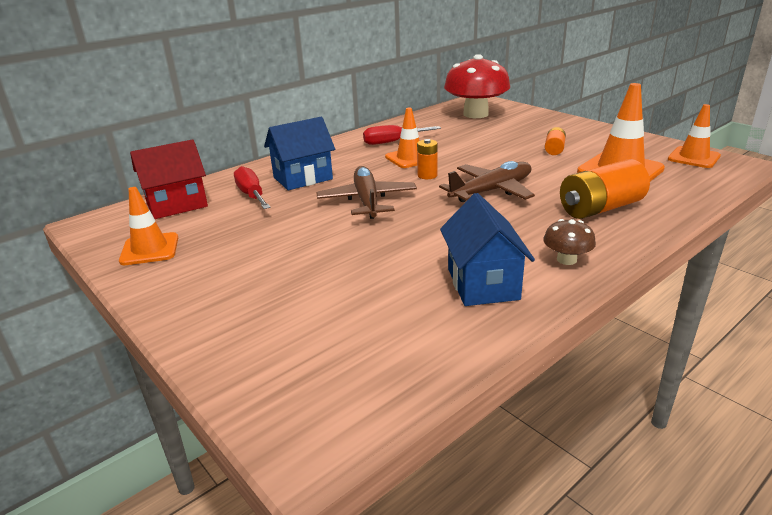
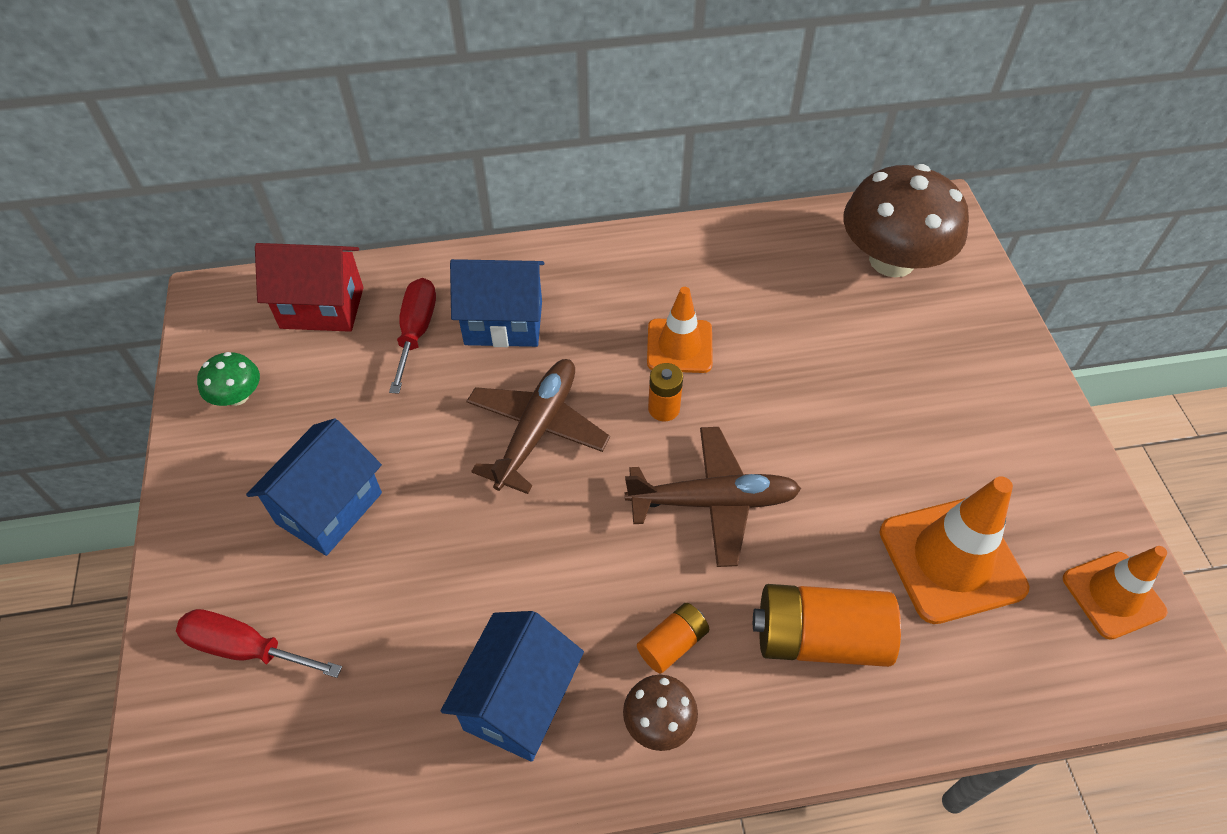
camera: 30 degrees right, 25 degrees up
orange traffic cone [119,187,178,265] -> green mushroom [197,352,260,406]
red screwdriver [363,125,441,145] -> red screwdriver moved to [176,609,342,678]
red mushroom [444,54,510,118] -> brown mushroom [843,164,969,277]
orange battery [545,127,566,155] -> orange battery moved to [637,603,709,674]
none -> blue house [246,418,382,556]

